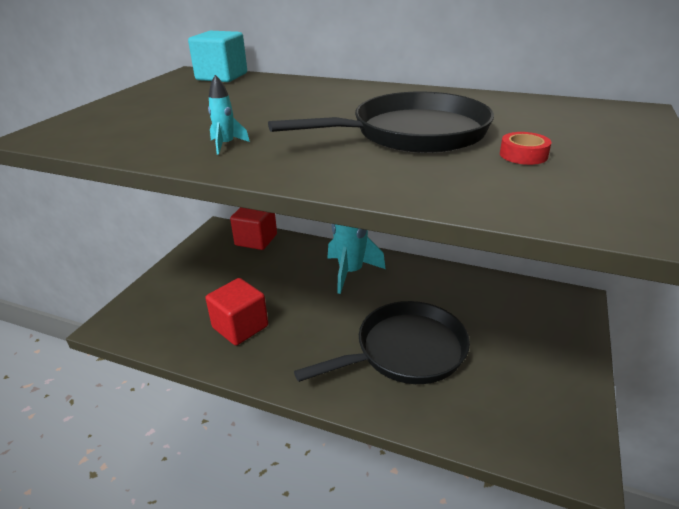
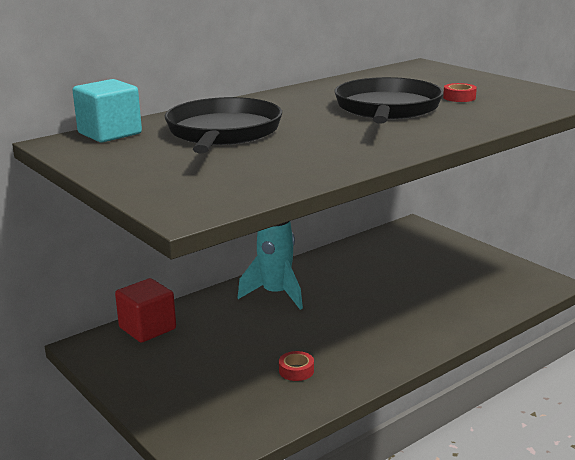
camera: 60 degrees left, 10 degrees down
red cube [205,278,268,346] -> red tape [279,351,314,381]
turquoise rocket [208,75,250,155] -> none
black pan [294,301,470,384] -> black pan moved to [165,97,282,153]

